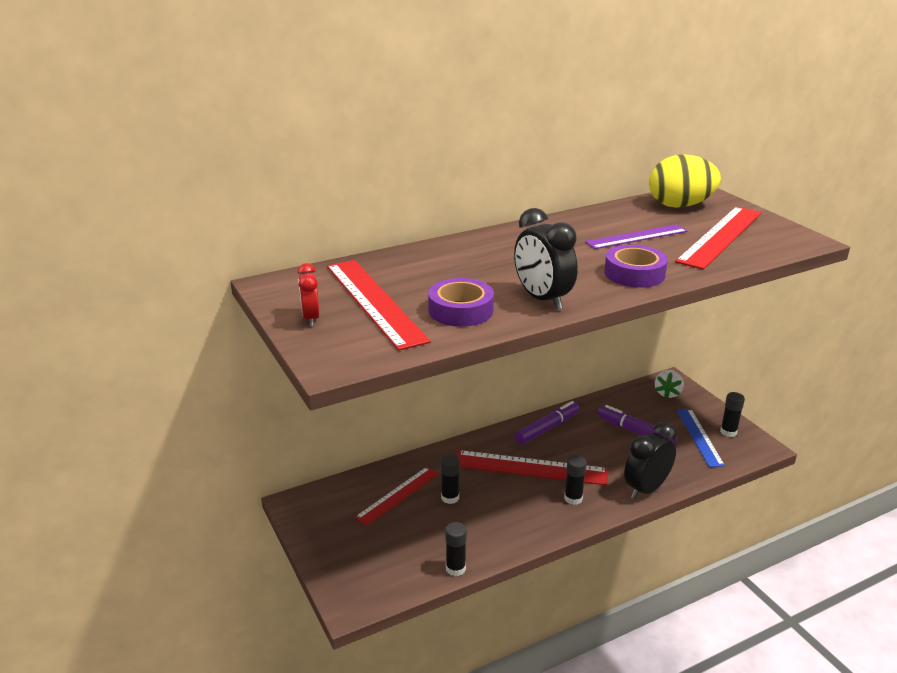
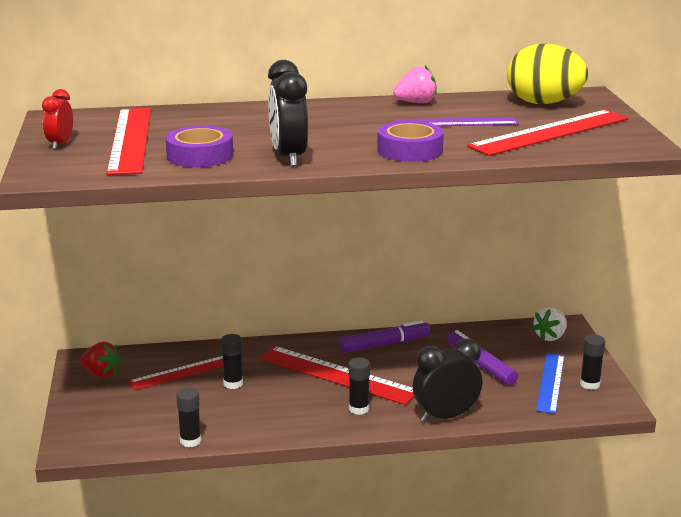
camera: 20 degrees right, 5 degrees down
none -> red strawberry [80,342,121,377]
none -> pink strawberry [393,66,437,103]

